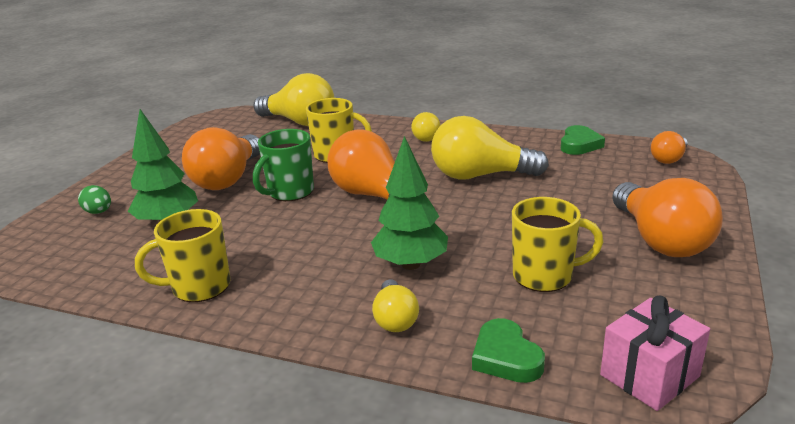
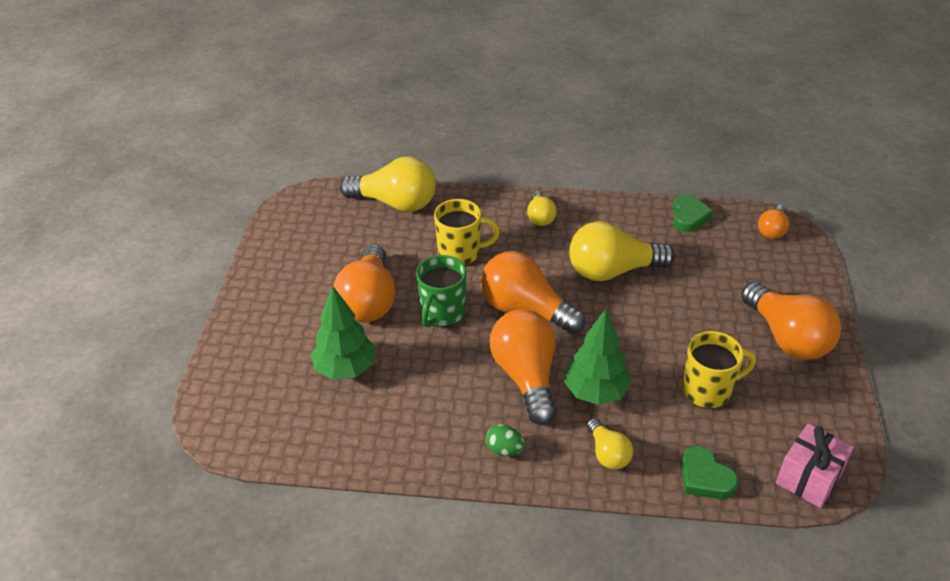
camera: 15 degrees left, 15 degrees up
green egg [78,185,111,214] -> green egg moved to [485,424,525,456]
yellow mug [135,209,230,302] -> none
none -> orange light bulb [489,309,556,425]

